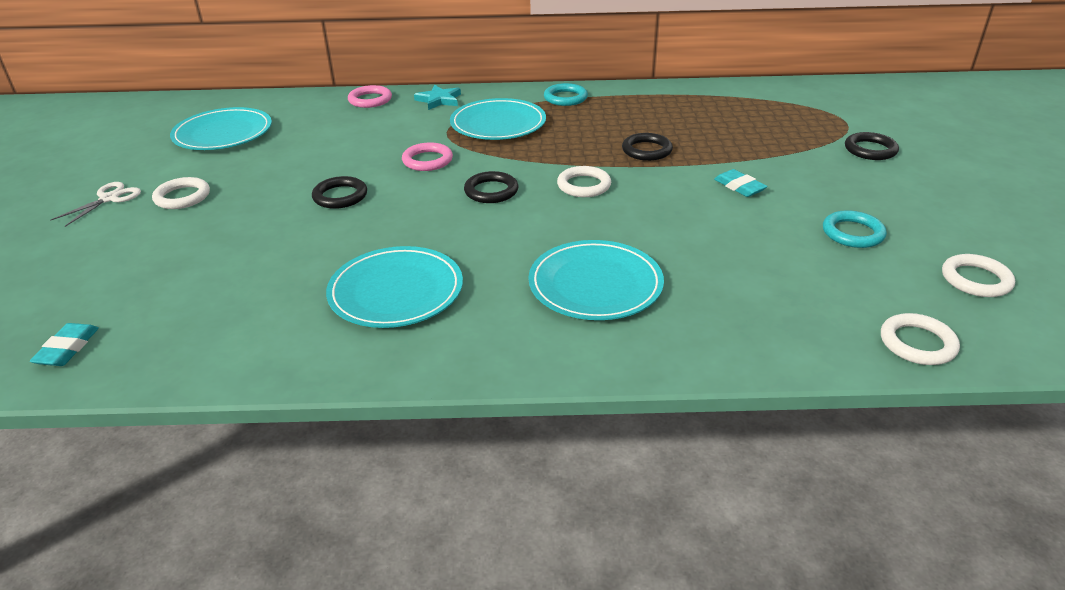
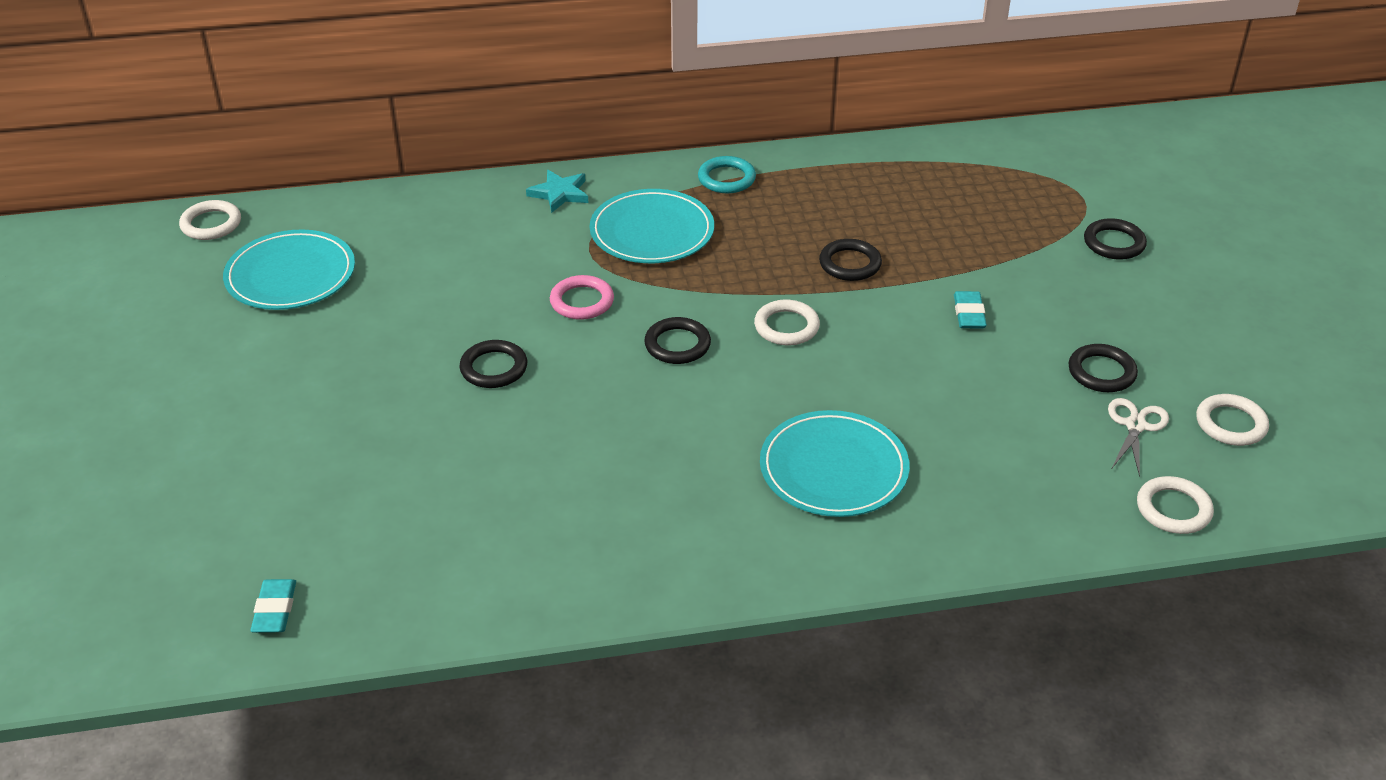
camera: 10 degrees left, 5 degrees up
white scissors [50,182,141,227] -> white scissors moved to [1108,398,1169,477]
white ring [152,177,210,209] -> white ring moved to [179,200,241,240]
turquoise plate [326,246,463,328] -> none
pink ring [348,85,392,108] -> none
turquoise eraser [714,169,768,197] -> turquoise eraser turned 45 degrees clockwise [954,291,987,328]
turquoise ring [823,210,887,248] -> black ring [1068,344,1138,392]

